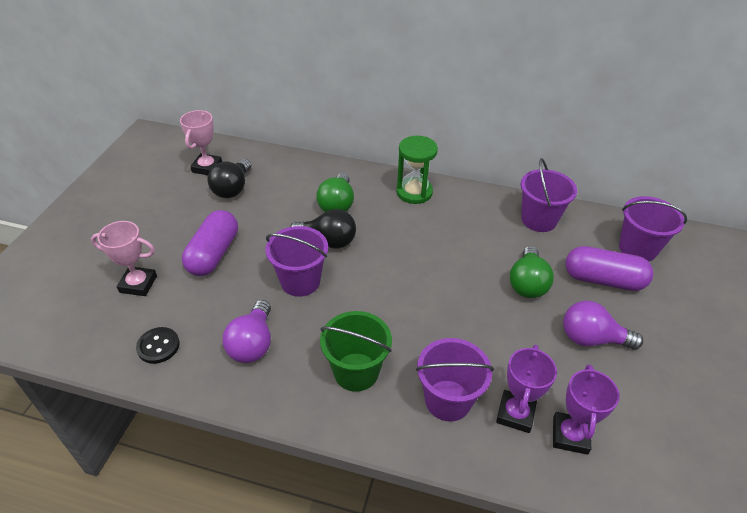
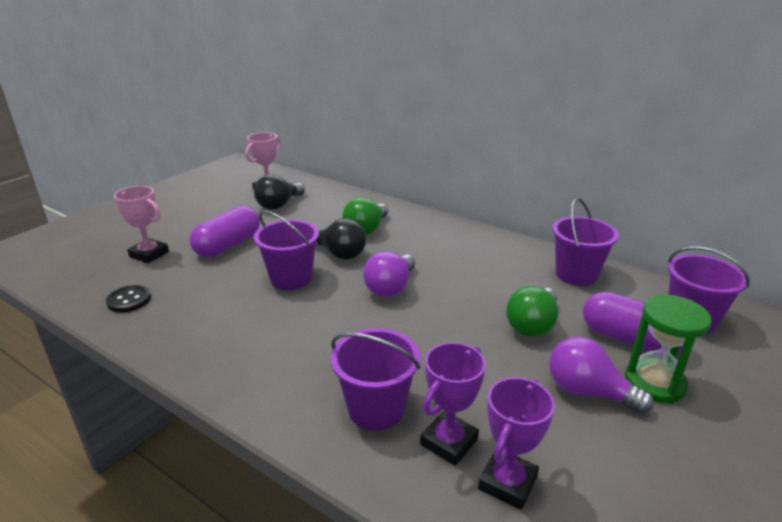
camera: 20 degrees right, 15 degrees down
purple light bulb [223,300,271,363] -> purple light bulb moved to [363,251,415,297]
green bucket [320,311,392,392] -> none
green hourglass [396,136,438,204] -> green hourglass moved to [625,295,712,403]

